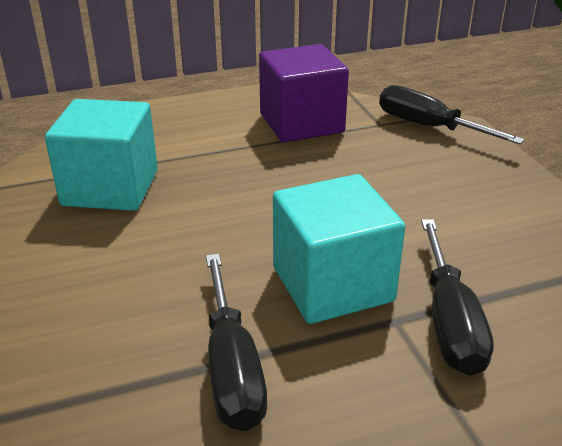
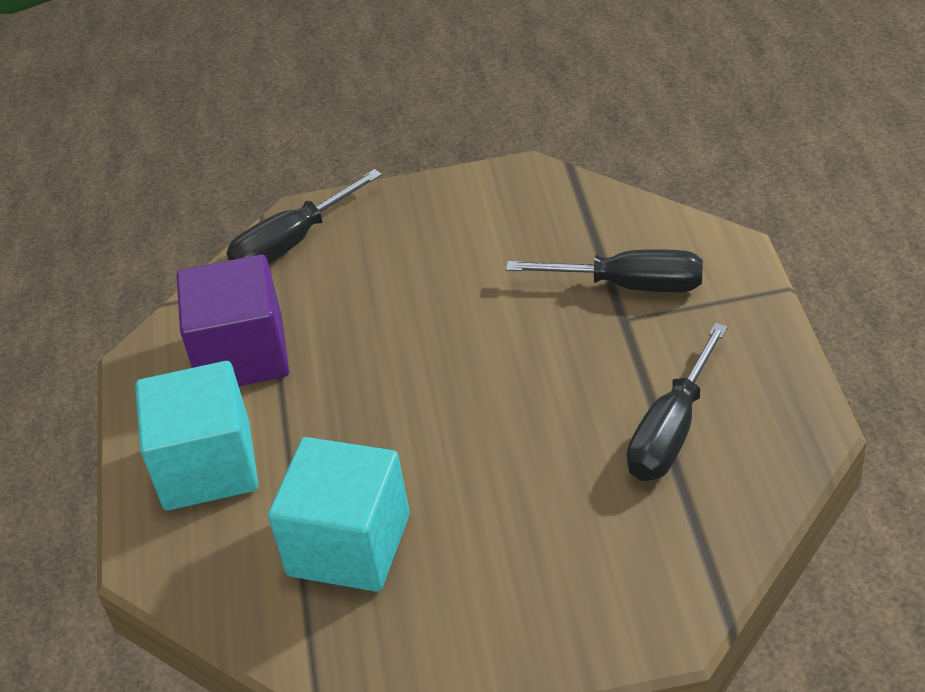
camera: 75 degrees left, 10 degrees up
black screwdriver [206,254,267,431] -> black screwdriver turned 120 degrees clockwise [627,323,728,481]
turquoise cube [273,174,405,324] -> turquoise cube moved to [135,361,259,510]

